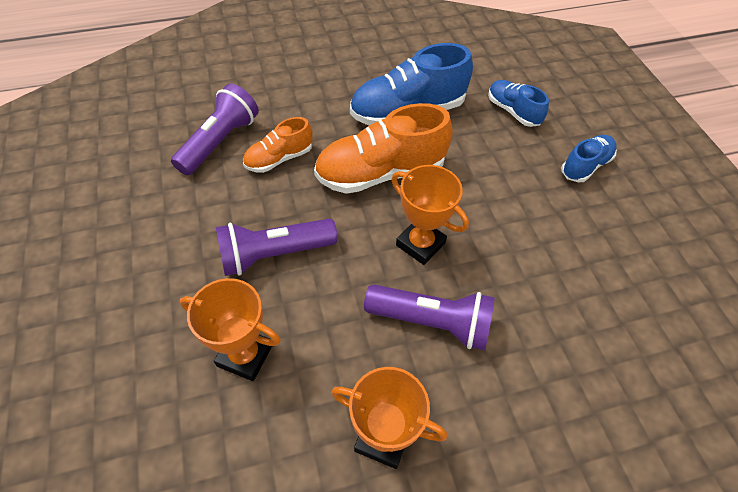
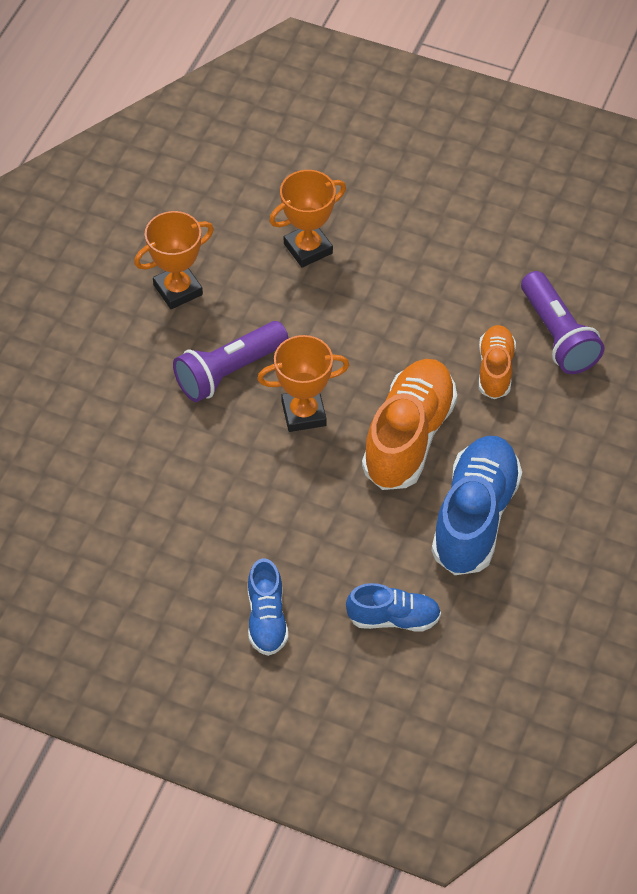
camera: 130 degrees right, 0 degrees up
purple flashlight [216,219,338,276] -> none

